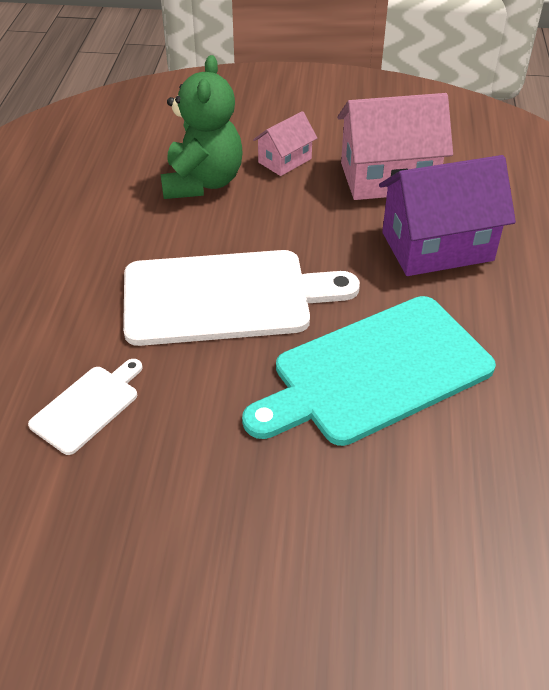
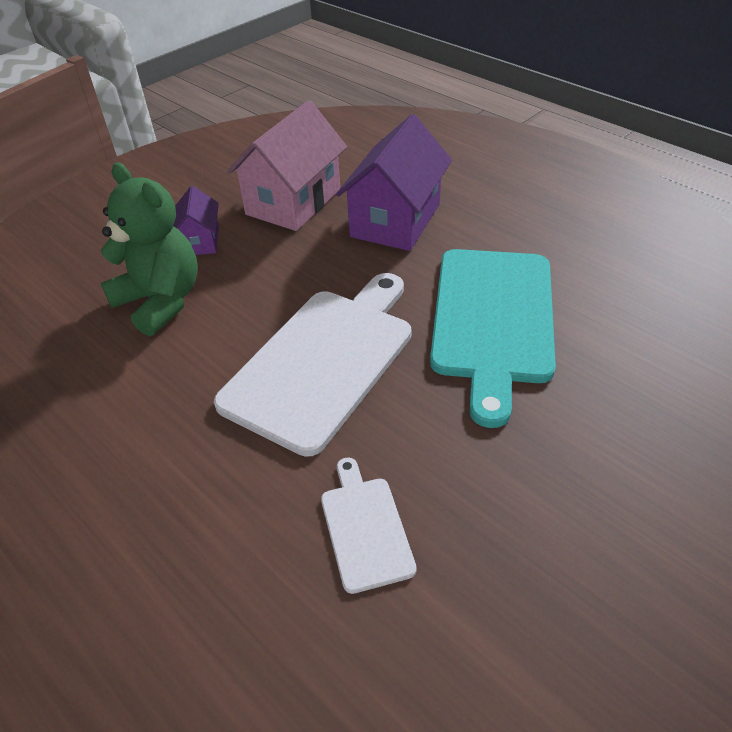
camera: 50 degrees left, 0 degrees up
pink house [253,111,317,176] -> purple house [173,186,219,255]

